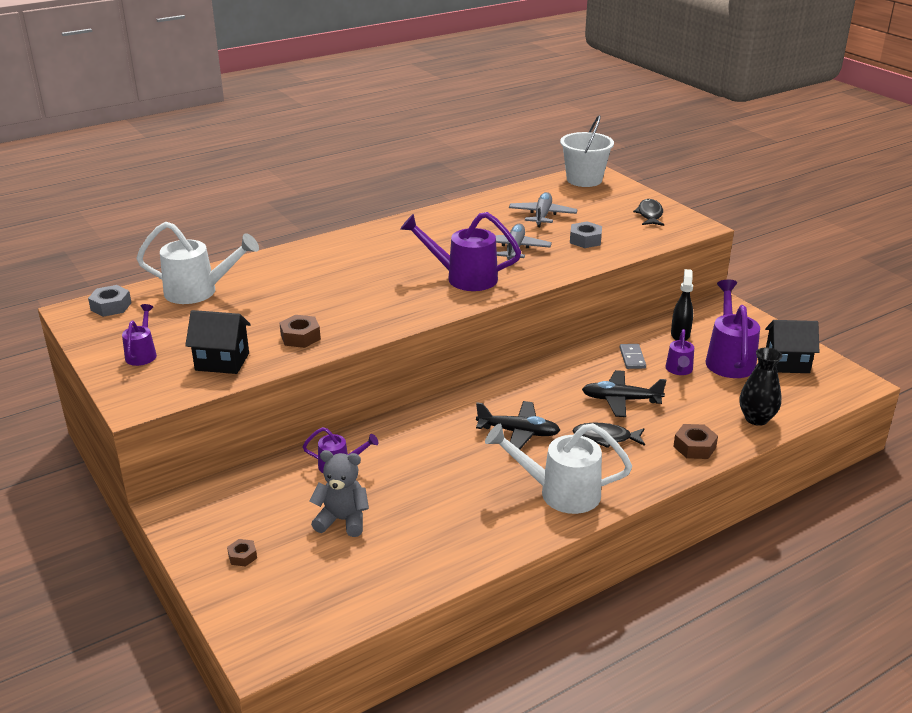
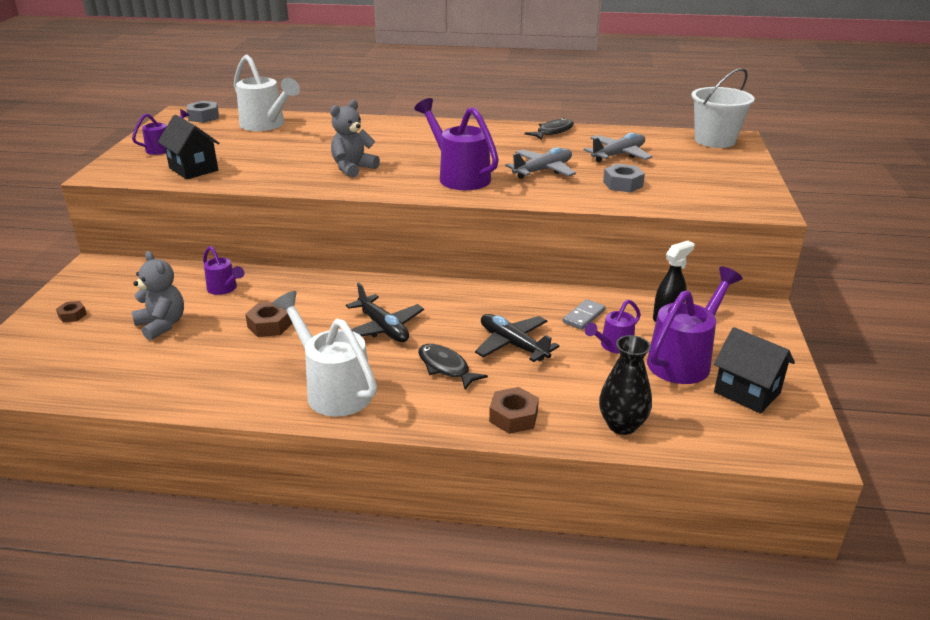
camera: 40 degrees right, 0 degrees up
brown nut [279,315,321,348] -> brown nut moved to [245,302,292,337]
black fish [633,199,664,226] -> black fish moved to [524,118,574,140]
none -> grey teddy bear [330,100,380,178]

